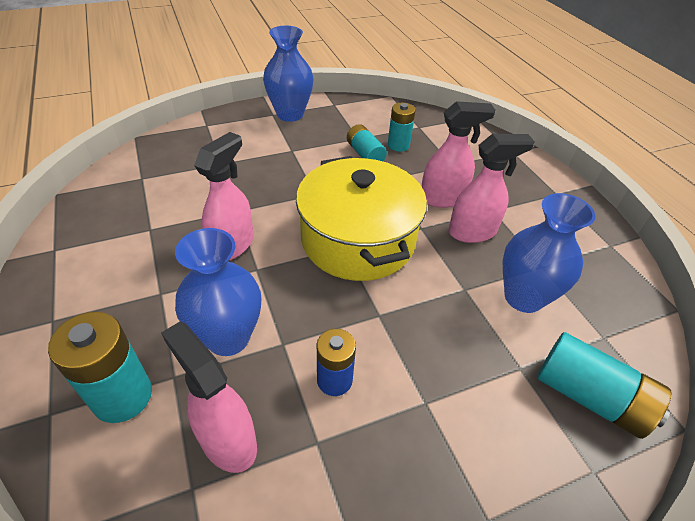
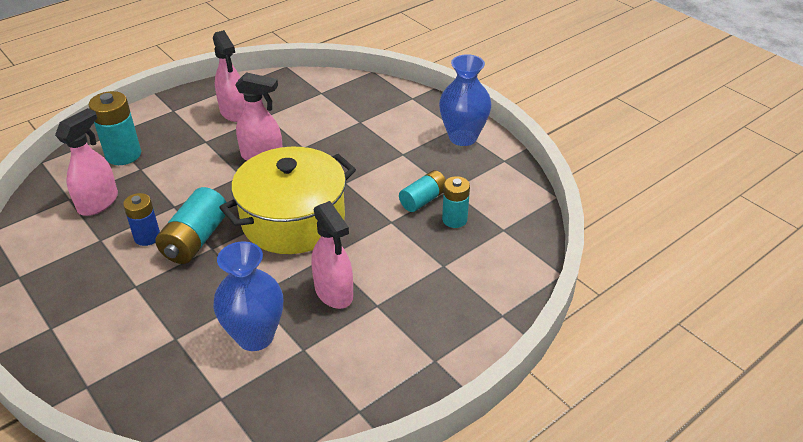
camera: 75 degrees right, 5 degrees down
blue vase [175,228,261,356] -> none
pink spray bottle [421,101,495,208] -> pink spray bottle moved to [213,30,245,122]
turquoise battery [537,332,672,439] -> turquoise battery moved to [155,187,227,264]

